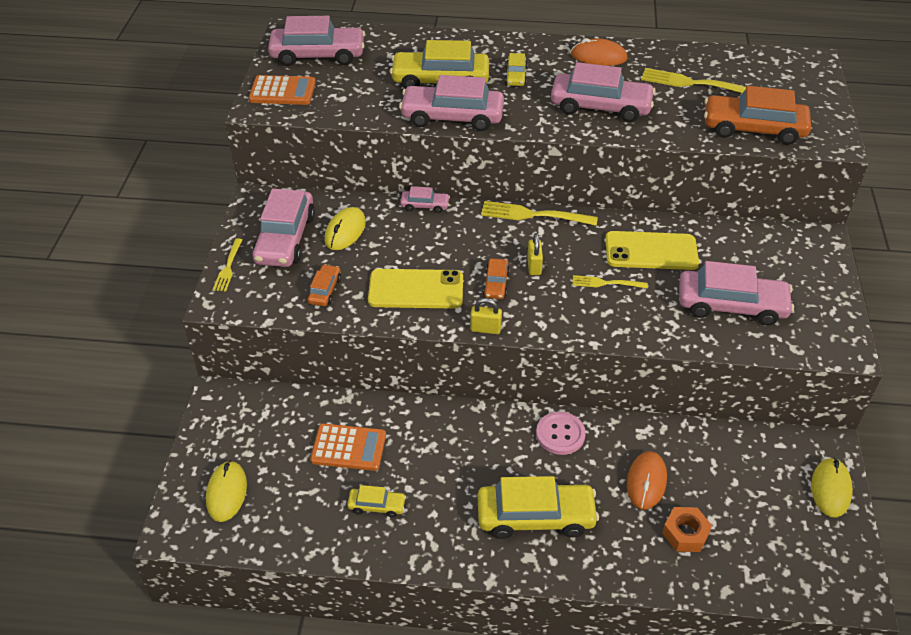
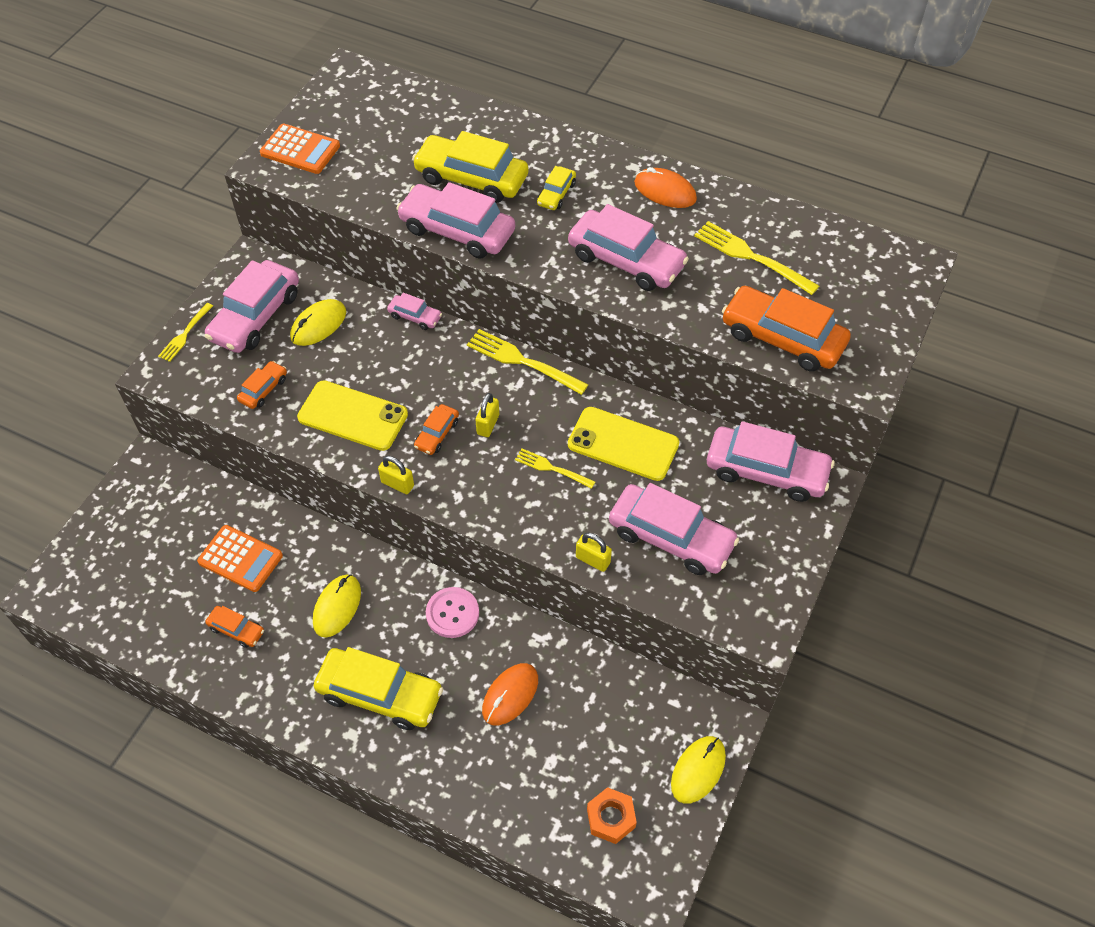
camera: 20 degrees right, 10 degrees up
yellow mouse [206,460,247,522] -> yellow mouse moved to [313,574,361,638]
pink car [268,16,365,66] -> pink car moved to [707,421,835,502]
yellow car [347,485,406,518] -> orange car [205,606,264,648]
orange nut [662,507,712,552] -> orange nut moved to [587,787,637,844]
none -> yellow padlock [576,532,612,572]

